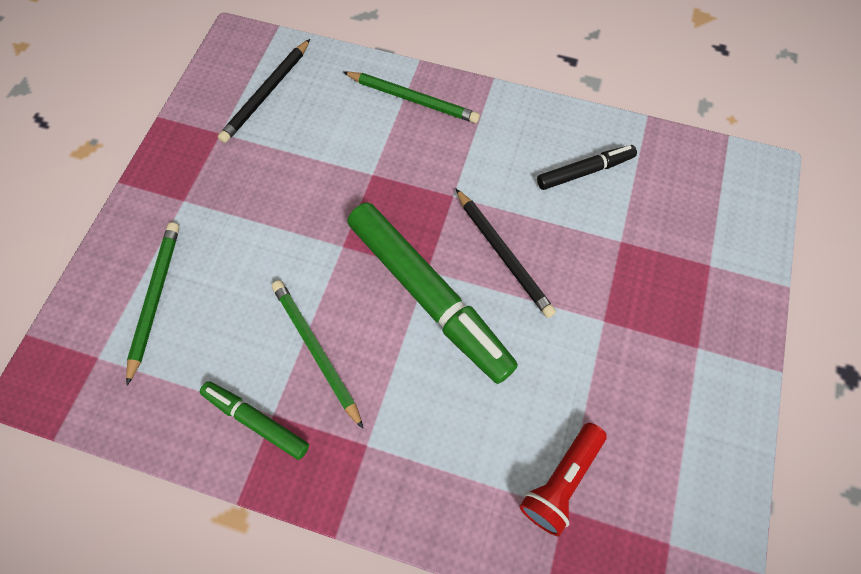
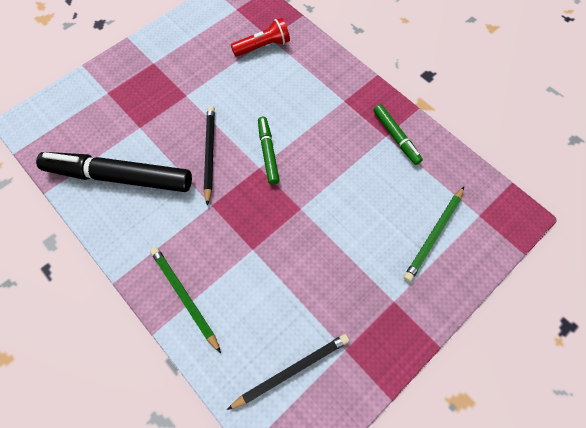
camera: 150 degrees left, 0 degrees up
green pencil [272,280,363,429] -> none
green marker [348,202,518,384] -> green marker [258,116,280,185], size x0.51
black marker [537,145,637,190] -> black marker [36,152,192,192], size x1.96

